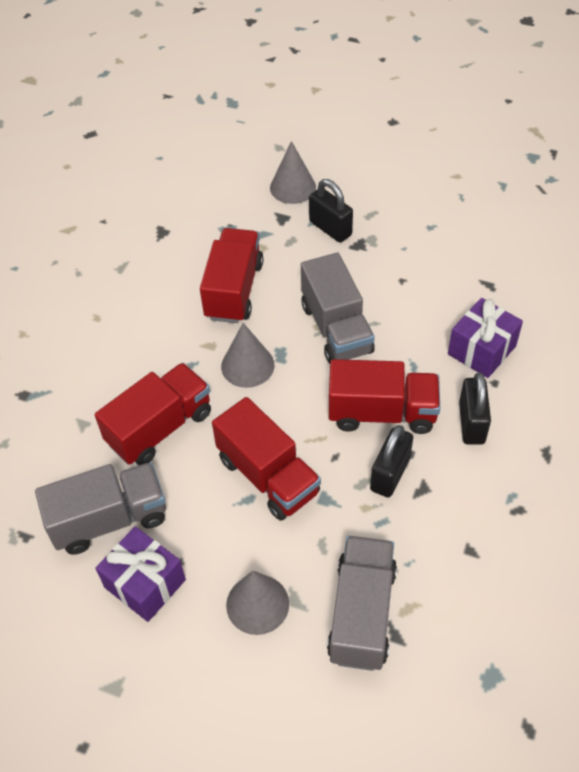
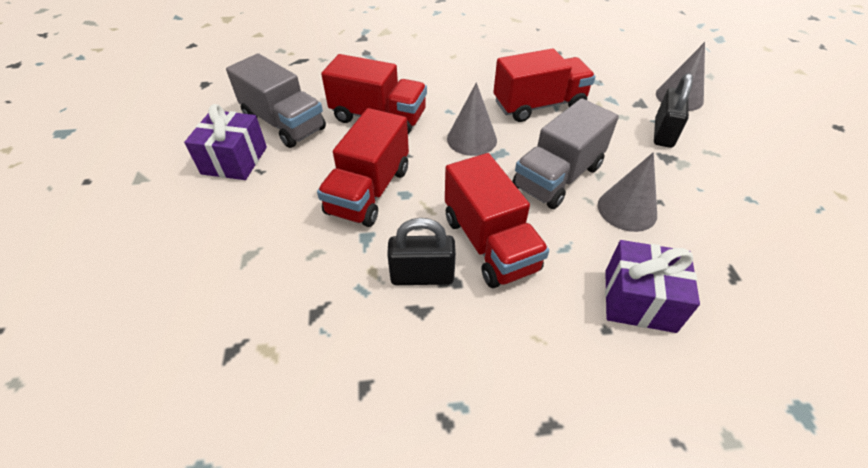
camera: 60 degrees right, 5 degrees down
grey cone [226,571,289,635] -> grey cone moved to [598,152,657,232]
grey truck [327,536,397,671] -> none
black padlock [459,373,491,445] -> none

